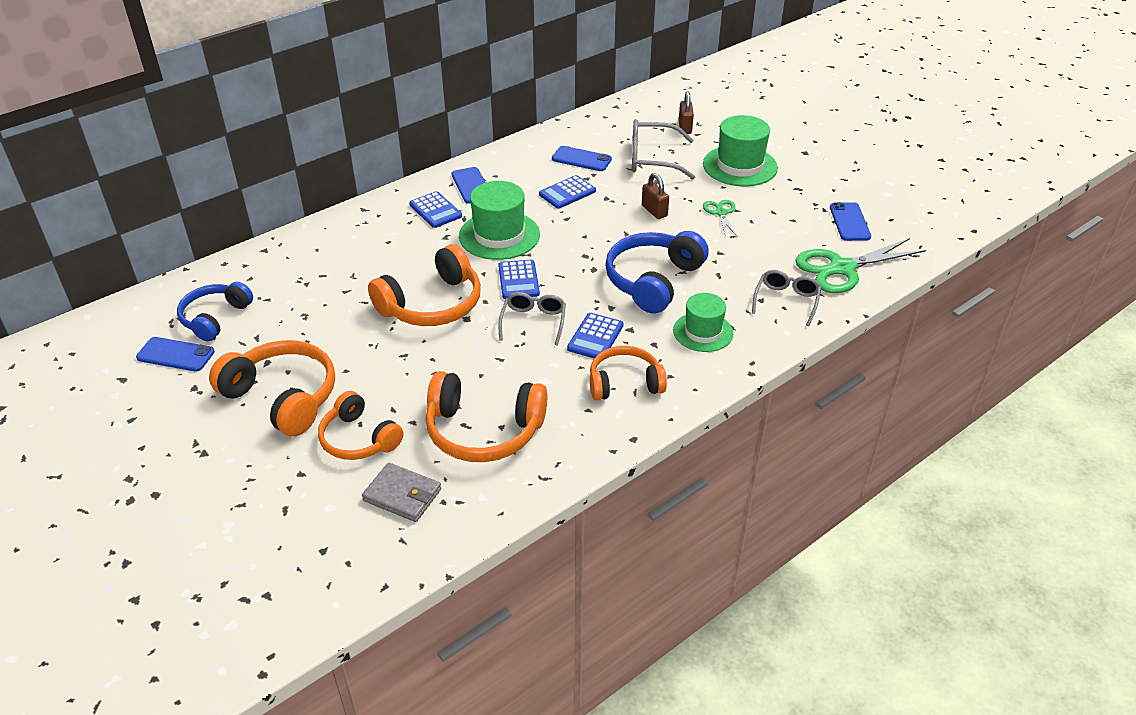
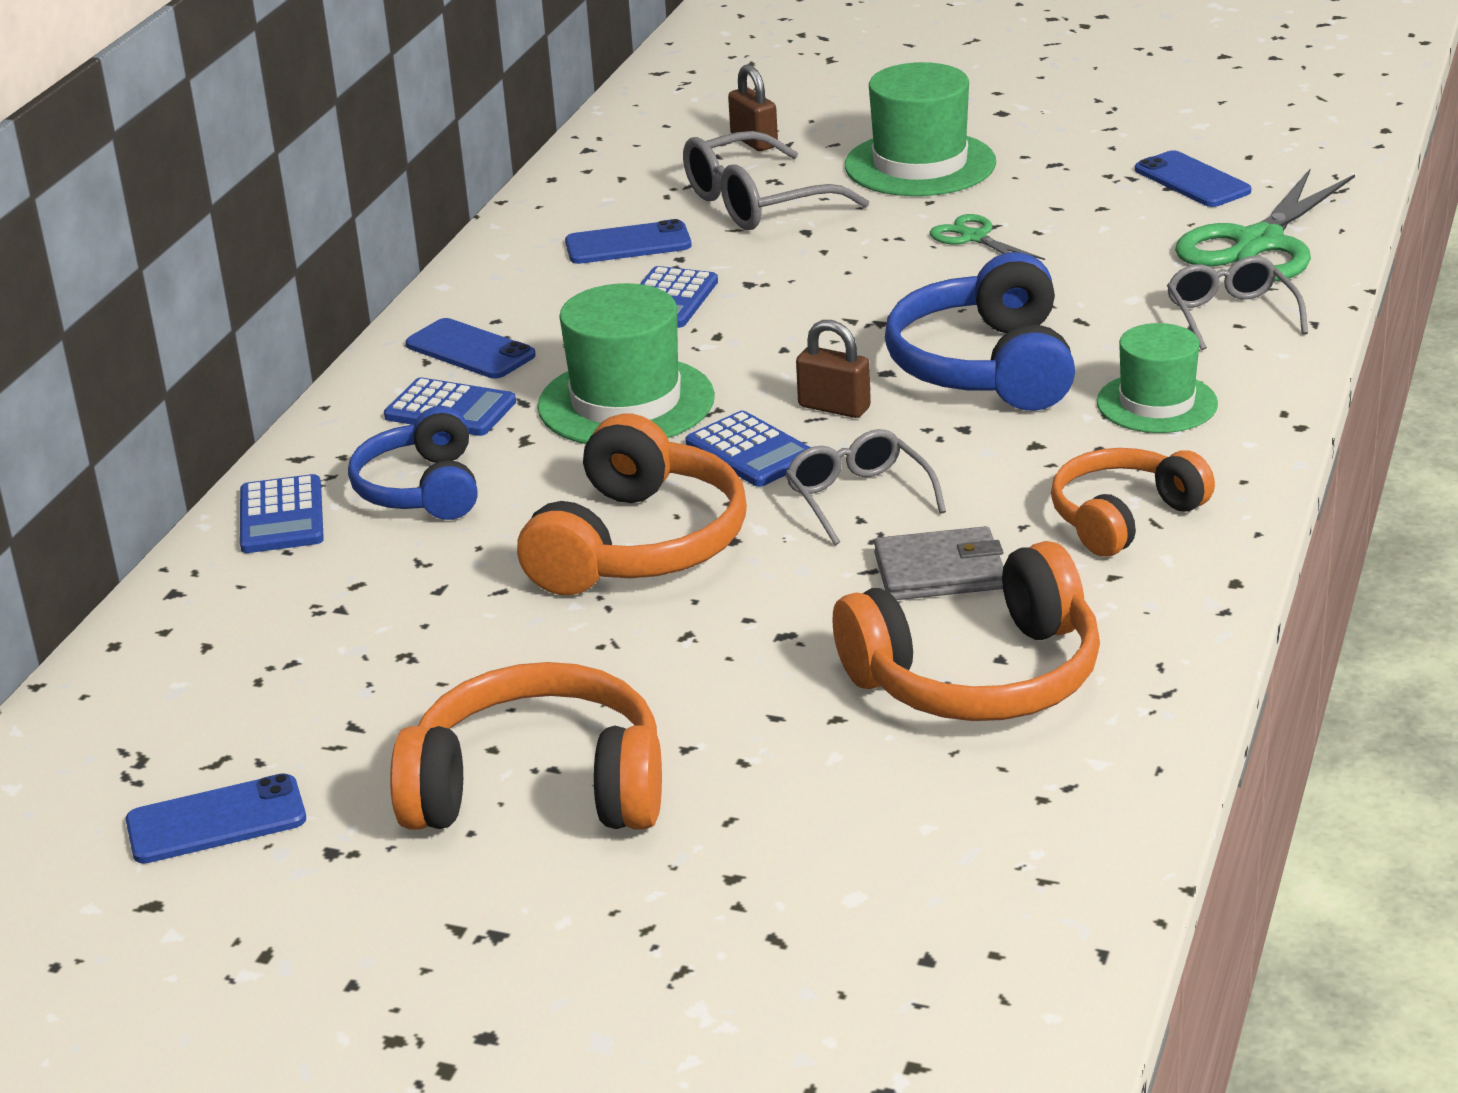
camera: 30 degrees left, 10 degrees down
blue headphones [177,282,253,341] -> blue headphones moved to [348,406,478,520]
orange headphones [318,391,403,460] -> none
grey wallet [362,463,441,522] -> grey wallet moved to [874,526,1004,600]
blue calculator [567,313,623,359] -> blue calculator moved to [240,474,324,553]
brown padlock [642,173,669,219] -> brown padlock moved to [796,320,871,418]

